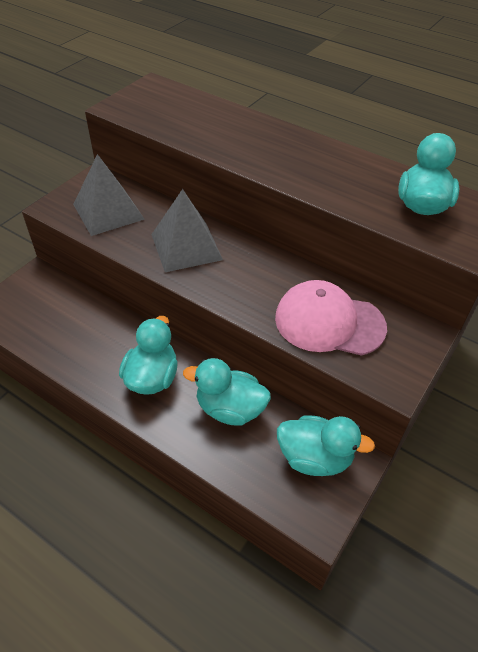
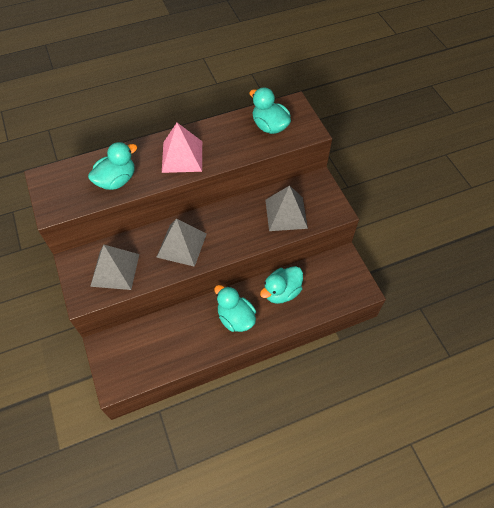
camera: 55 degrees left, 10 degrees up
pink cap [275,280,387,356] -> grey pyramid [265,185,308,231]
turquoise duck [277,416,375,476] -> turquoise duck moved to [88,142,137,190]
none -> pink pyramid [162,123,202,173]

